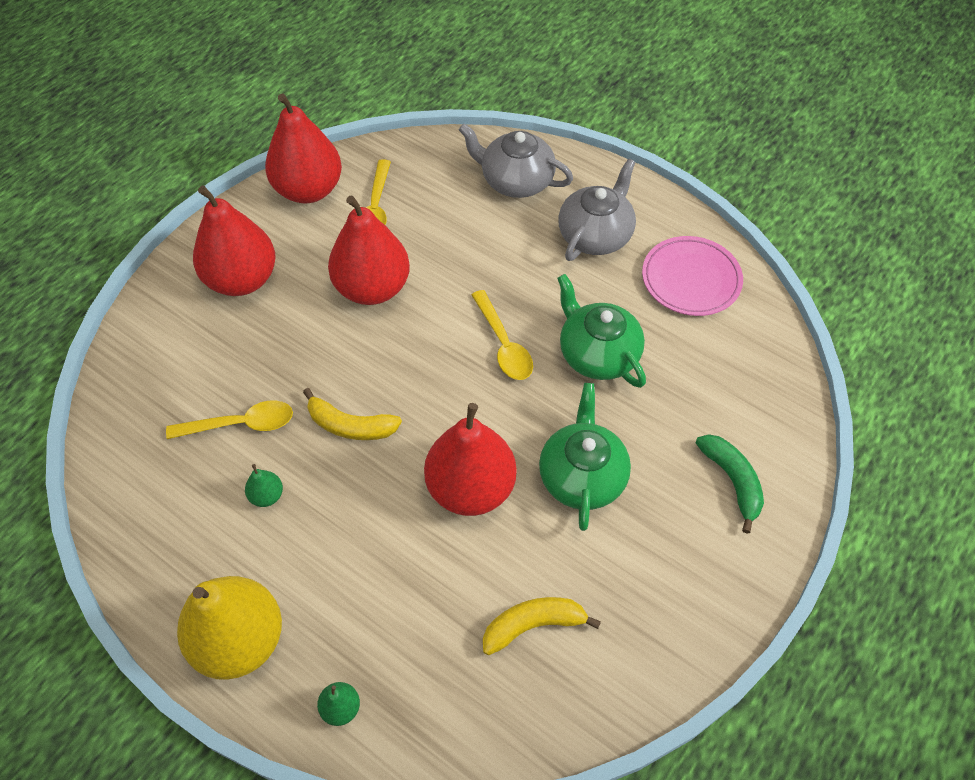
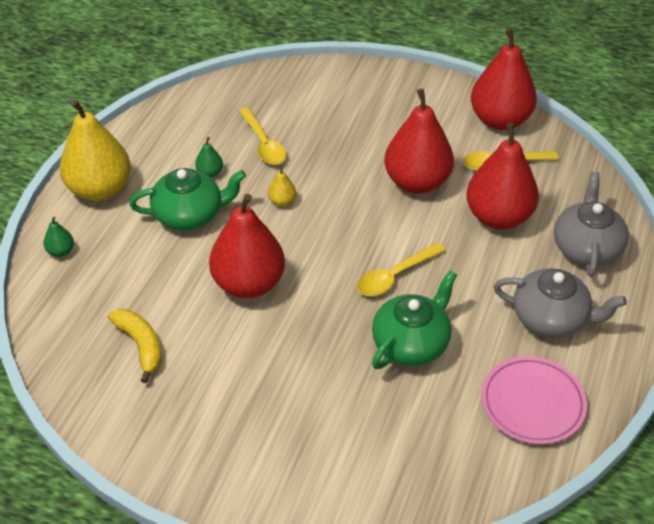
camera: 75 degrees right, 10 degrees down
red pear [193,186,276,296] -> red pear moved to [466,123,539,229]
yellow banana [303,388,402,440] -> yellow pear [268,167,296,206]
green teapot [539,383,631,531] -> green teapot moved to [129,168,246,230]
green banana [696,434,764,534] -> none

